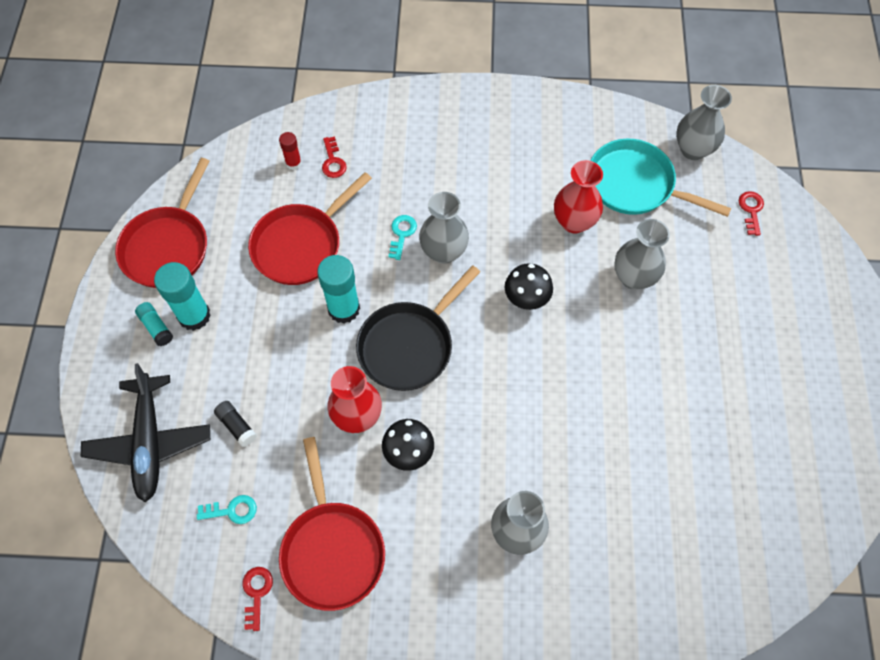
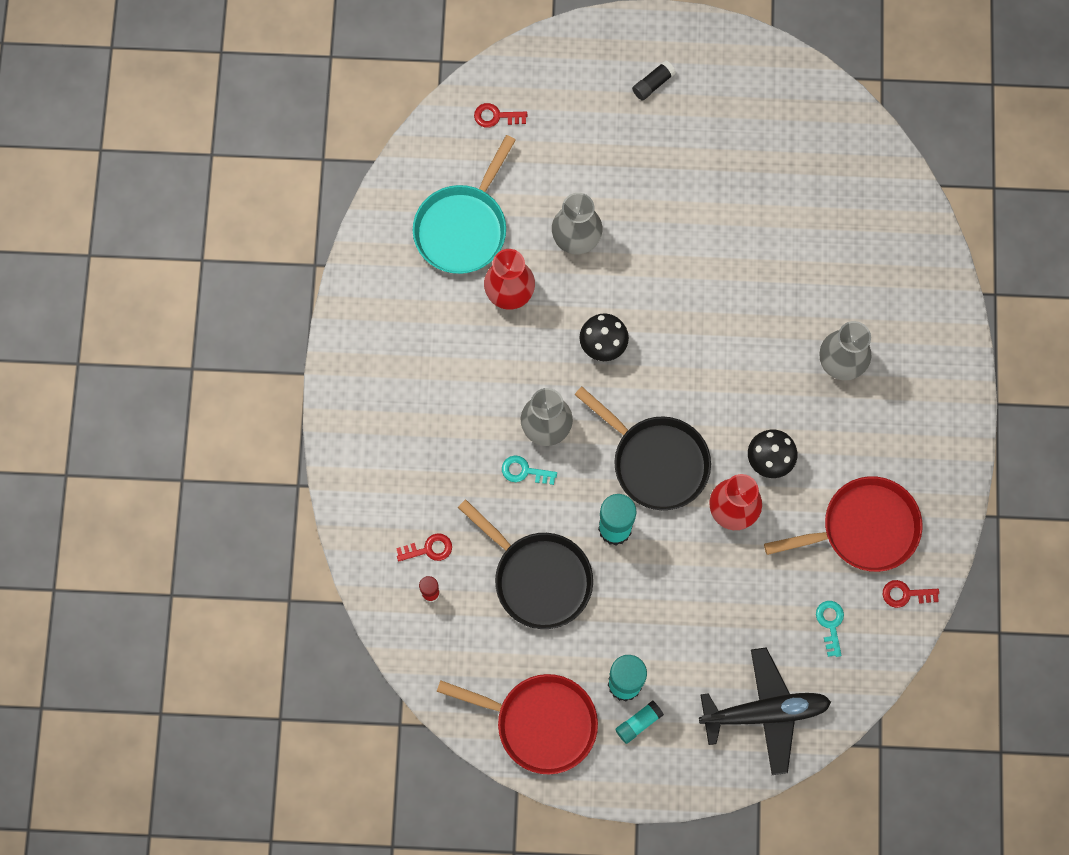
camera: 90 degrees left, 10 degrees up
black glue stick [214,401,257,447] -> black glue stick moved to [632,61,676,101]
red pan [248,172,372,285] -> black pan [458,499,593,629]
grey vase [676,85,732,160] -> none

